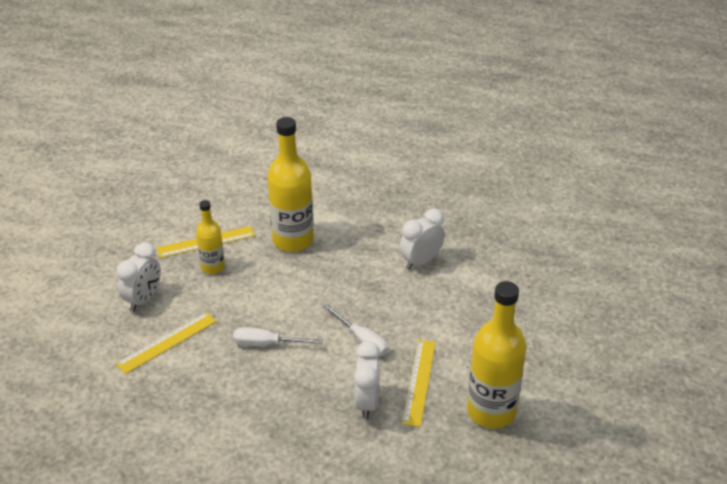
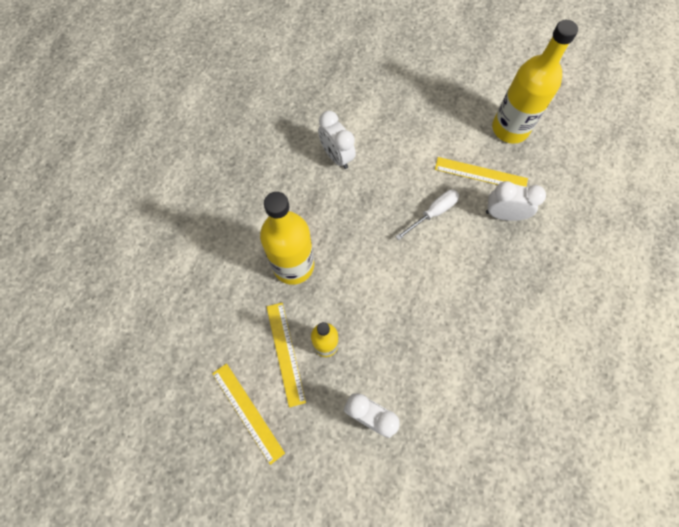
camera: 85 degrees left, 30 degrees up
yellow ruler [116,312,217,374] -> yellow ruler moved to [212,363,285,465]
white screwdriver [233,327,323,346] -> none

